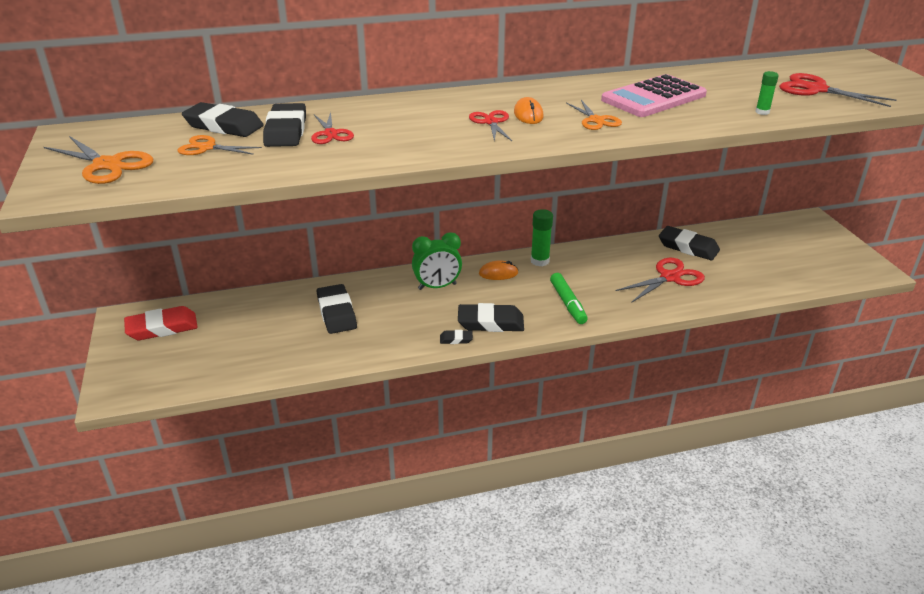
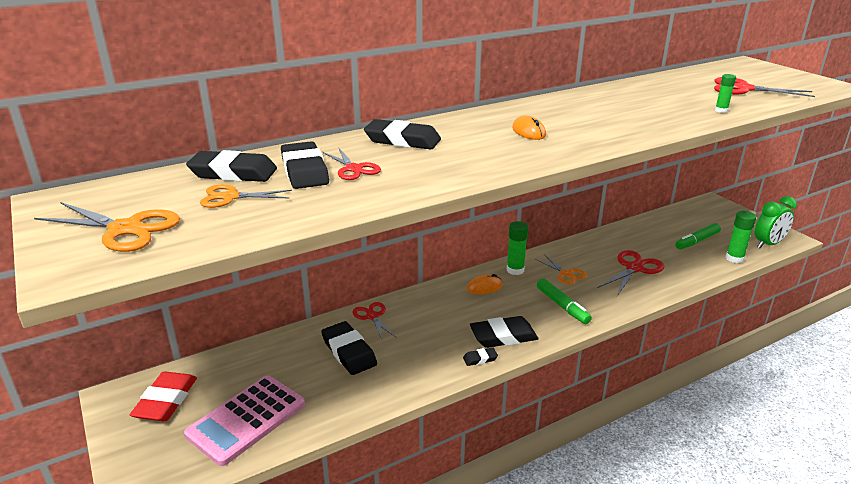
camera: 15 degrees left, 5 degrees down
red eraser [124,306,198,340] -> red eraser turned 45 degrees counterclockwise [130,372,197,421]
green clock [412,232,462,290] -> green clock moved to [755,196,797,248]
red scissors [469,110,512,142] -> red scissors moved to [352,302,397,341]
orange scissors [566,100,622,130] -> orange scissors moved to [535,254,587,285]
pink calculator [601,74,707,117] -> pink calculator moved to [184,376,305,466]
black eraser [659,226,720,260] -> black eraser moved to [364,119,441,150]
none -> green marker [675,223,721,250]
none -> green glue stick [726,211,756,263]

